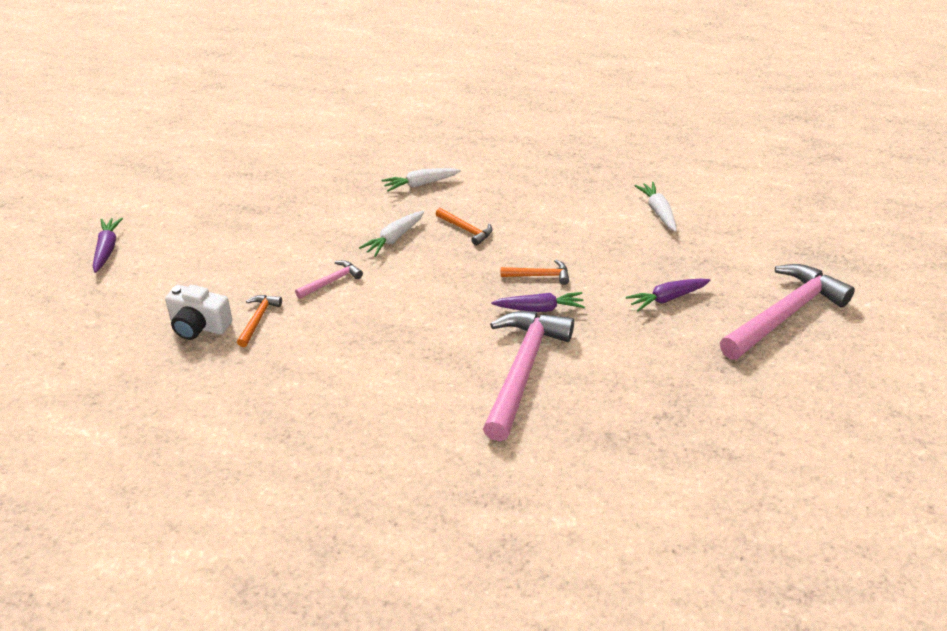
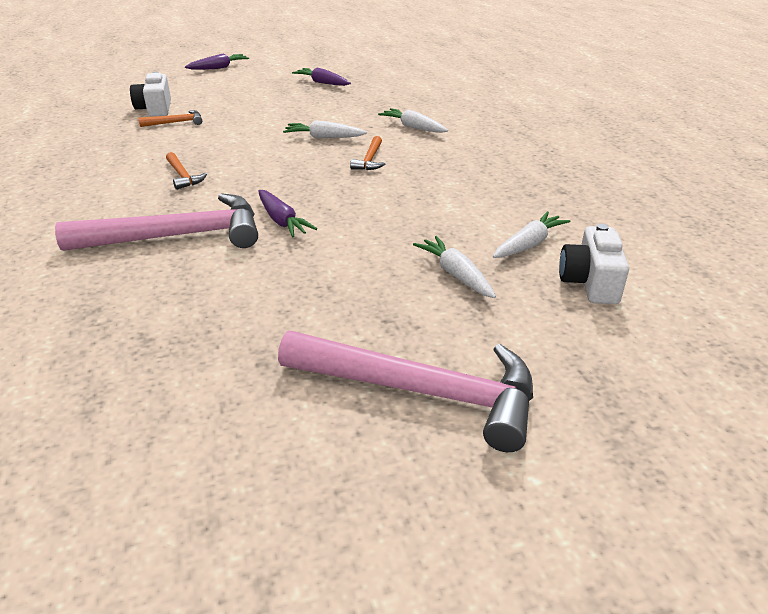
camera: 60 degrees right, 5 degrees down
pink hammer [295,260,363,299] -> none
orange hammer [501,260,569,285] -> orange hammer moved to [166,152,207,190]
purple carrot [626,279,710,312] -> purple carrot moved to [292,68,351,86]
none -> white carrot [413,236,496,298]
none -> white camera [559,224,629,304]

